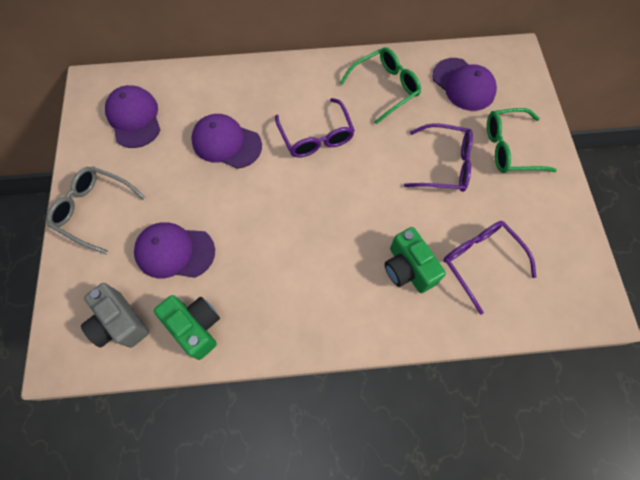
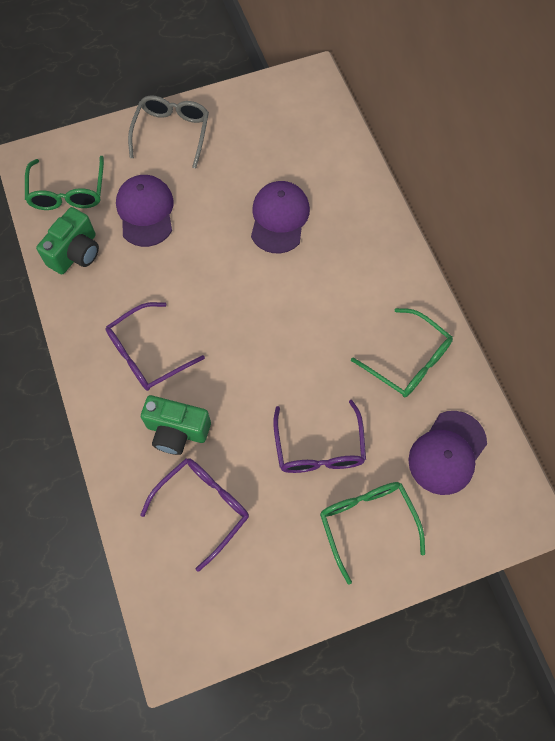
camera: 75 degrees right, 0 degrees up
grey camera [81,283,149,348] -> green glasses [25,156,104,210]
purple cap [105,85,160,148] -> none
purple glasses [275,98,355,158] -> purple glasses moved to [105,302,205,391]
green camera [384,227,446,293] -> green camera turned 120 degrees counterclockwise [141,395,211,455]

